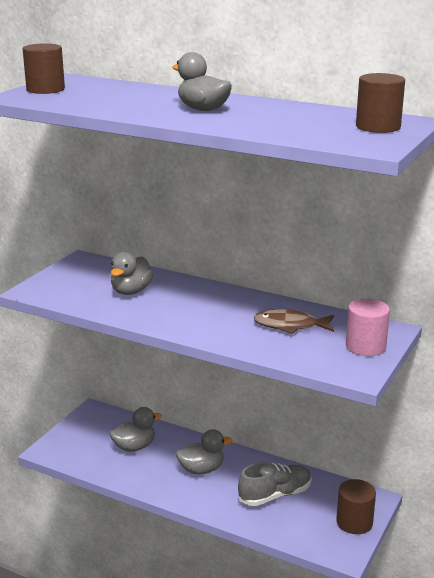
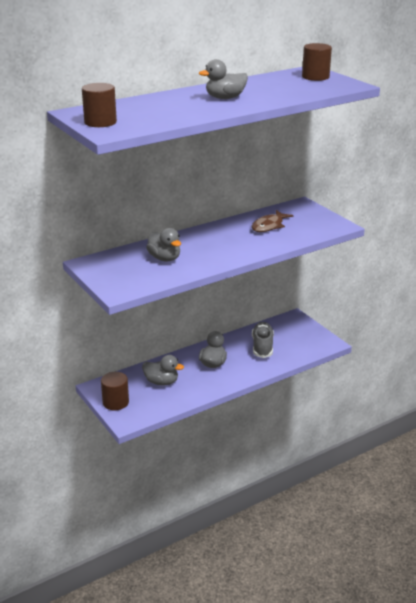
camera: 60 degrees left, 5 degrees up
grey duck [109,407,162,452] -> grey duck turned 105 degrees clockwise [142,355,184,385]
brown cylinder [336,479,376,534] -> brown cylinder moved to [101,372,129,410]
pink cylinder [346,298,390,356] -> none

